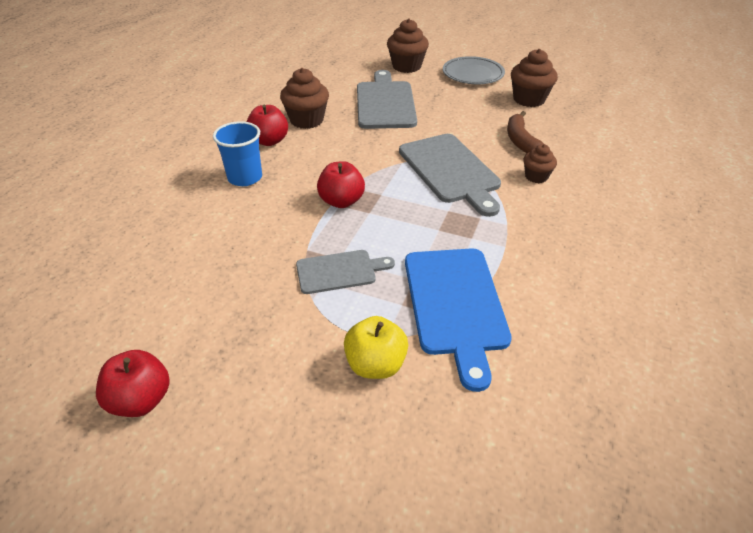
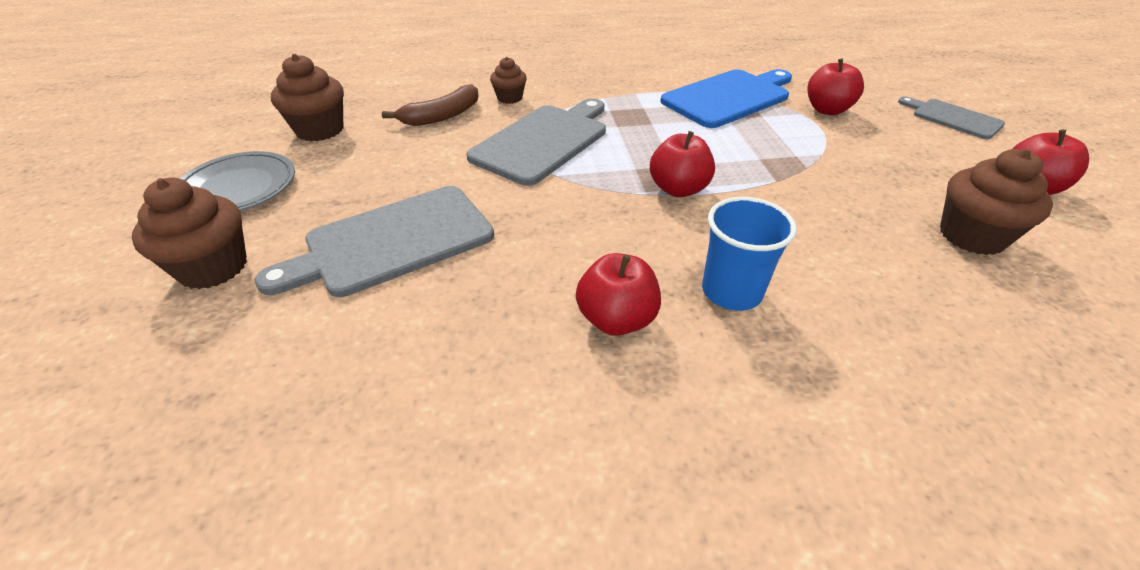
camera: 120 degrees left, 0 degrees up
brown cupcake [280,68,329,129] -> brown cupcake moved to [940,149,1053,255]
grey cutting board [296,250,395,294] -> grey cutting board moved to [898,97,1005,139]
yellow apple [344,316,408,379] -> red apple [807,58,864,115]

